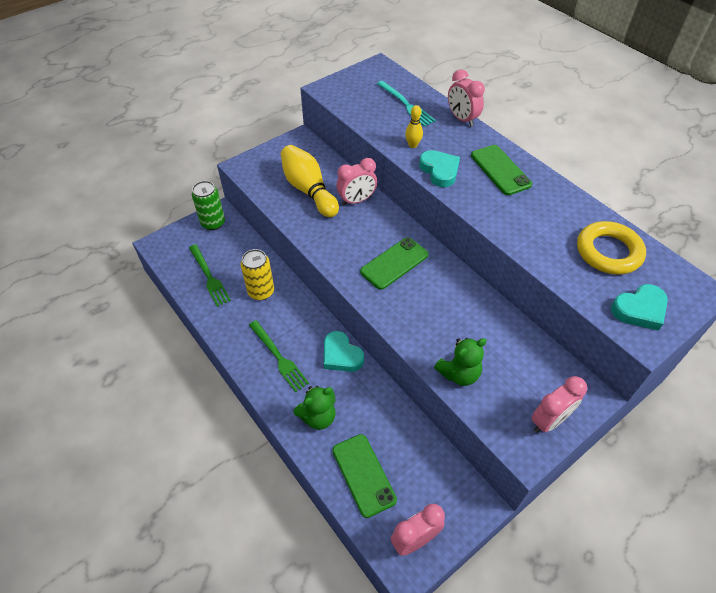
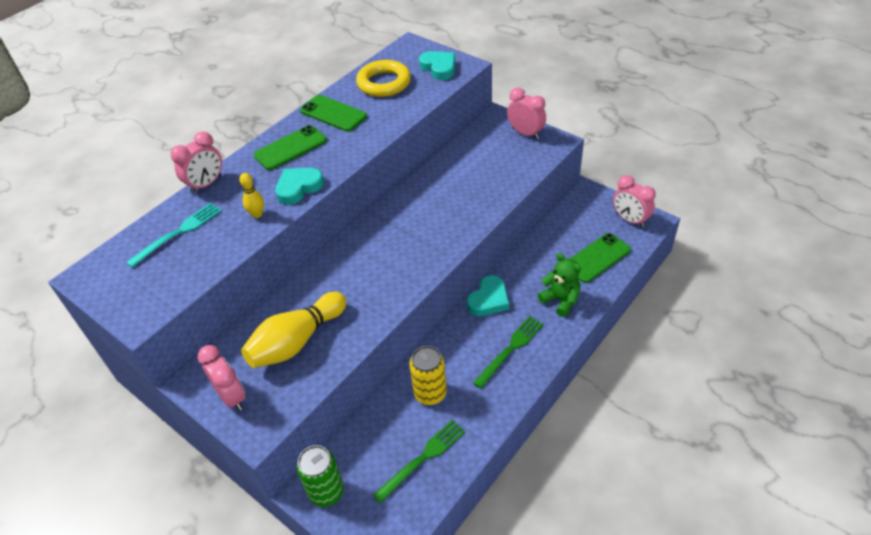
camera: 100 degrees left, 5 degrees down
pink clock [336,158,377,206] -> pink clock moved to [198,345,246,411]
green phone [360,237,429,290] -> green phone moved to [300,95,367,132]
green teddy bear [434,338,487,386] -> none

